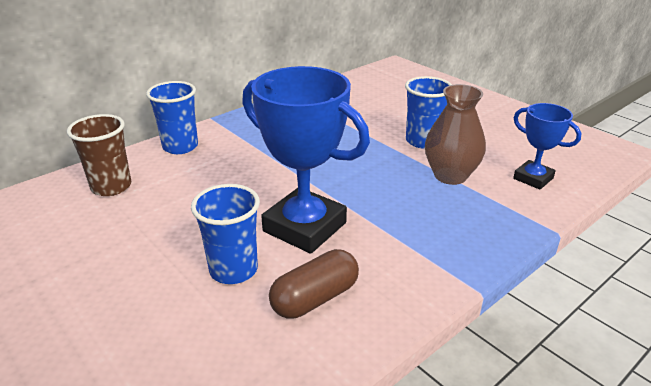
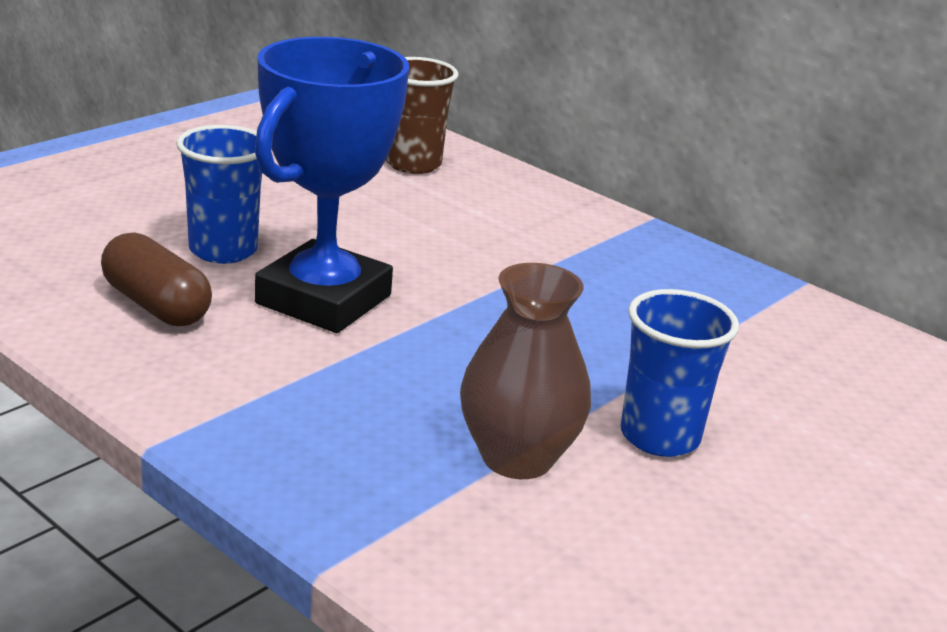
camera: 80 degrees right, 5 degrees down
blue cup [146,81,198,154] -> none
blue trophy [513,103,581,190] -> none

